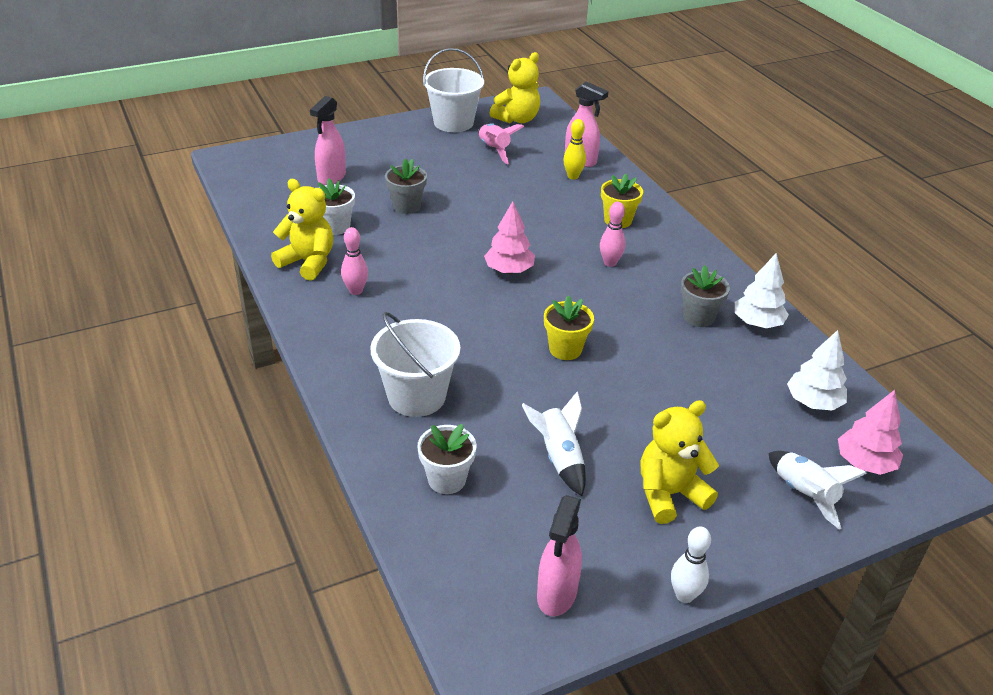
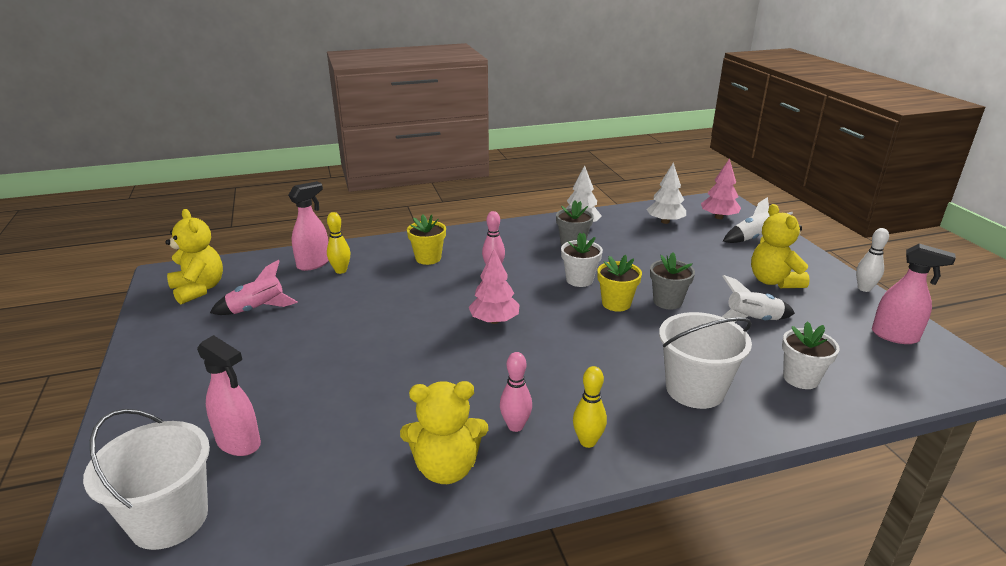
camera: 80 degrees left, 10 degrees down
yellow teddy bear [271,179,333,281] -> yellow teddy bear turned 135 degrees counterclockwise [400,381,488,484]
white flower pot [318,179,355,235] -> white flower pot moved to [561,233,603,287]
grey flower pot [385,158,427,214] -> grey flower pot moved to [650,252,695,309]
white bucket [423,48,484,132] -> white bucket moved to [83,409,210,550]
none -> yellow bowling pin [573,366,607,448]

